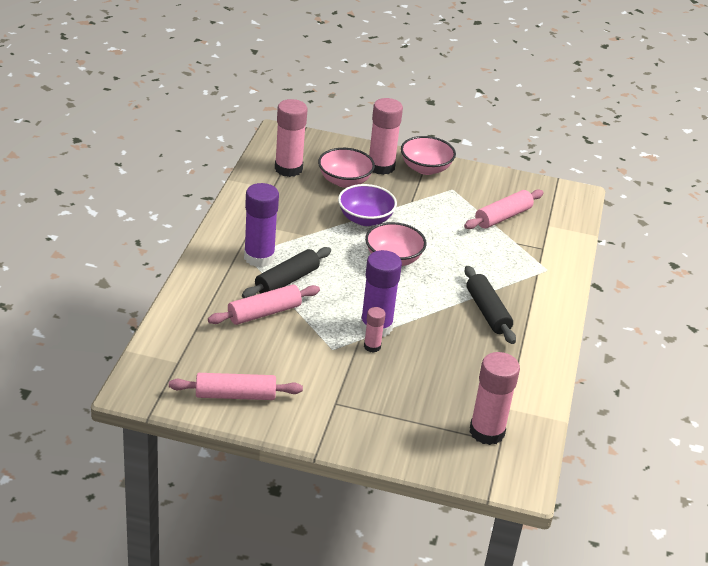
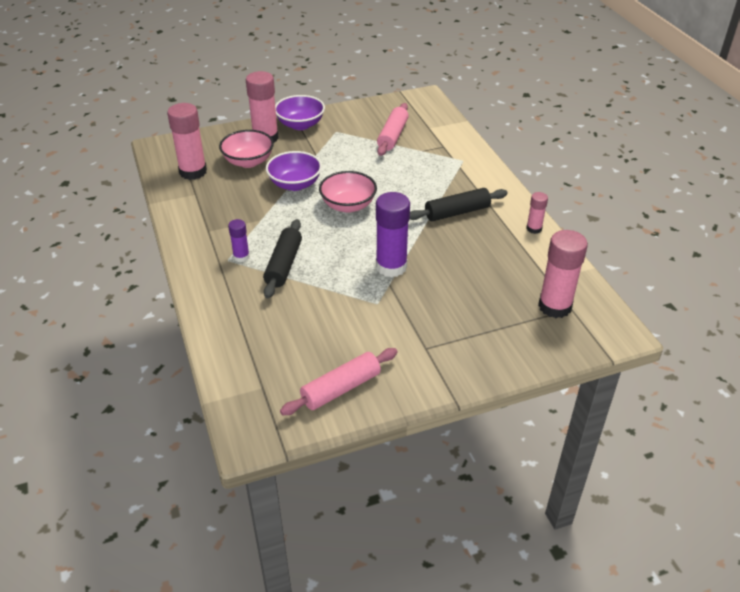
camera: 30 degrees left, 5 degrees up
pink rolling pin [208,285,320,325] -> none
purple glue stick [244,183,279,267] -> purple glue stick [228,219,250,262], size x0.52
pink glue stick [364,307,386,353] -> pink glue stick moved to [526,192,548,234]
pink bowl [401,136,456,175] -> purple bowl [275,95,325,130]
black rolling pin [465,266,516,344] -> black rolling pin turned 60 degrees counterclockwise [410,188,508,221]

